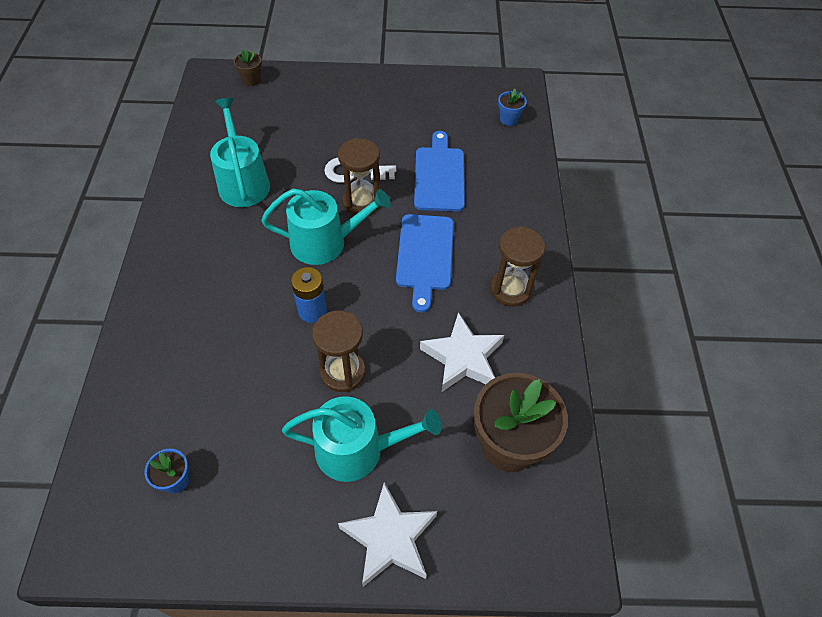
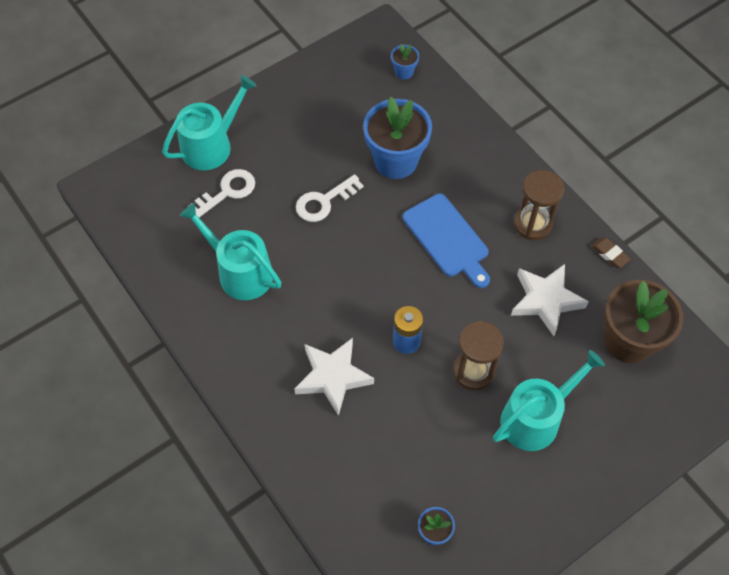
camera: 35 degrees left, 5 degrees up
brown flower pot [234,49,262,86] -> none
turquoise watering can [261,189,391,265] -> turquoise watering can moved to [162,75,257,170]
brown hourglass [338,138,380,215] -> none
white star [338,482,437,587] -> white star moved to [294,338,374,416]
blue cutting board [414,131,465,212] -> blue flower pot [363,97,432,179]
none -> white key [190,169,255,217]
none -> brown eraser [591,237,631,268]

